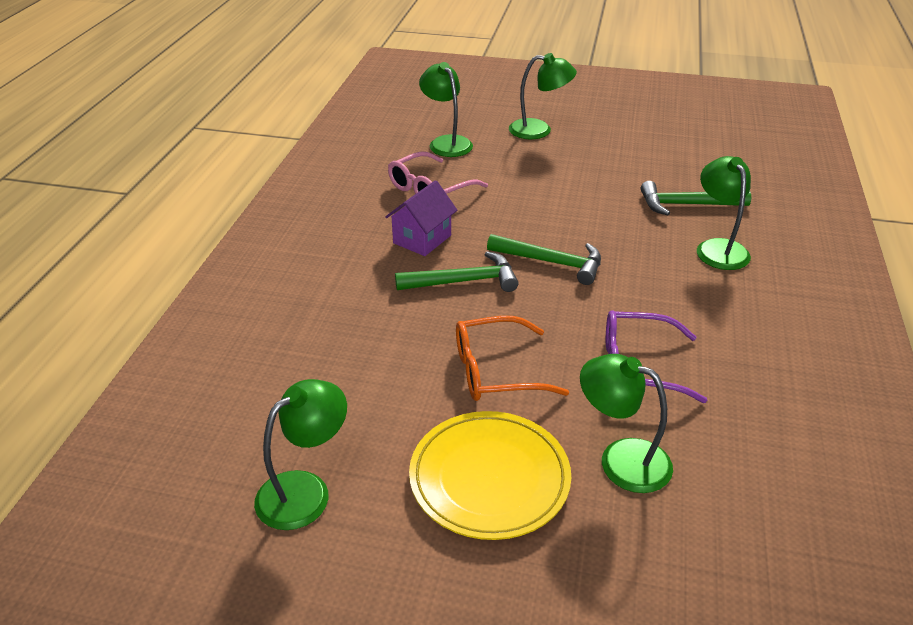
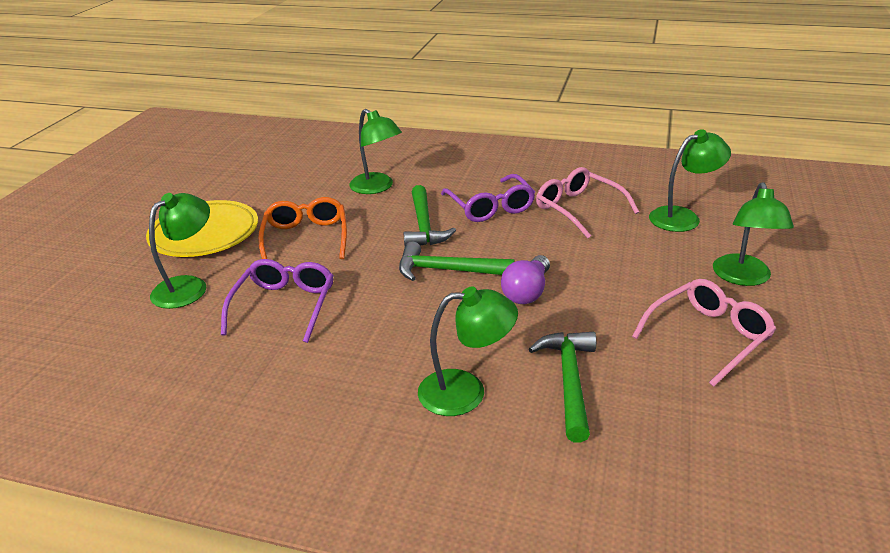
camera: 95 degrees right, 5 degrees down
green lamp [254,379,347,530] -> green lamp moved to [349,109,402,194]
purple house [385,180,457,256] -> purple glasses [441,174,535,222]
green hammer [487,234,601,285] -> green hammer turned 75 degrees clockwise [399,241,515,281]
none -> purple light bulb [501,255,550,304]
none -> pink glasses [632,279,776,387]

